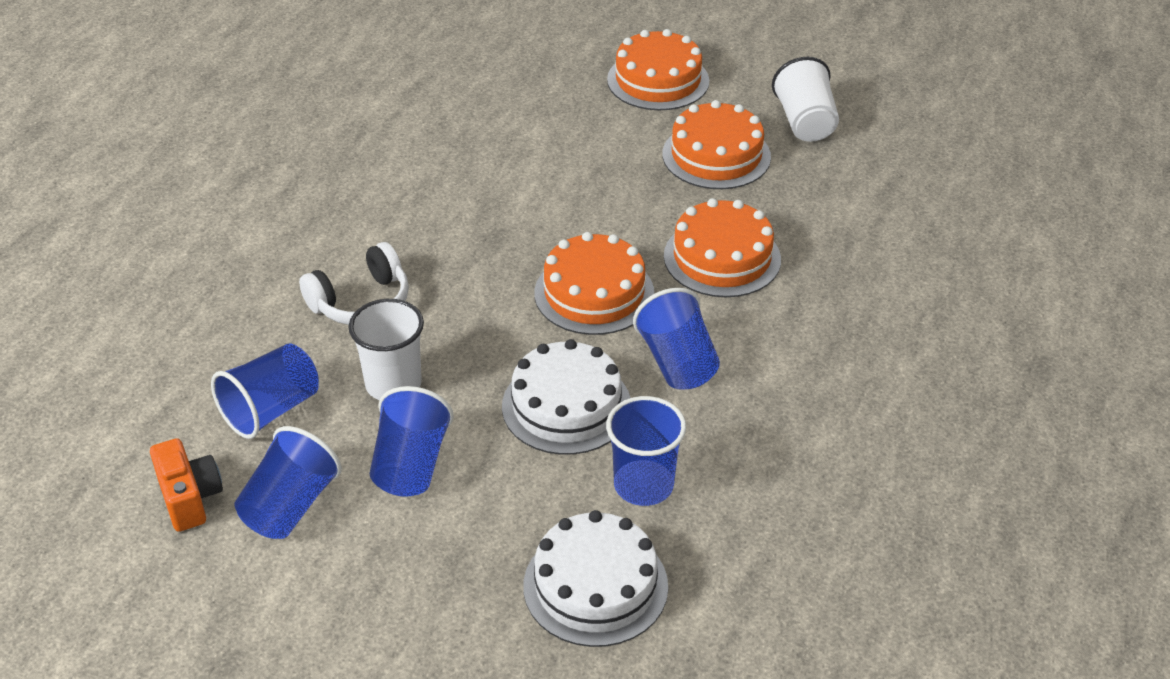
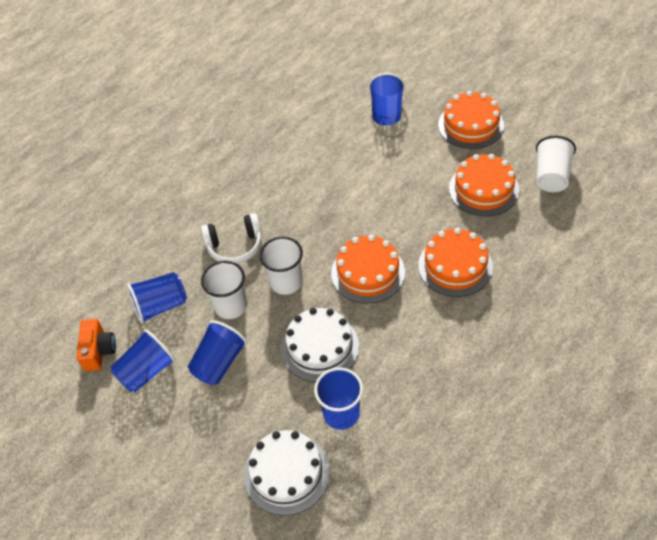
camera: 25 degrees right, 10 degrees up
blue cup [633,288,720,390] -> blue cup moved to [369,73,405,126]
none -> white cup [259,237,303,295]

